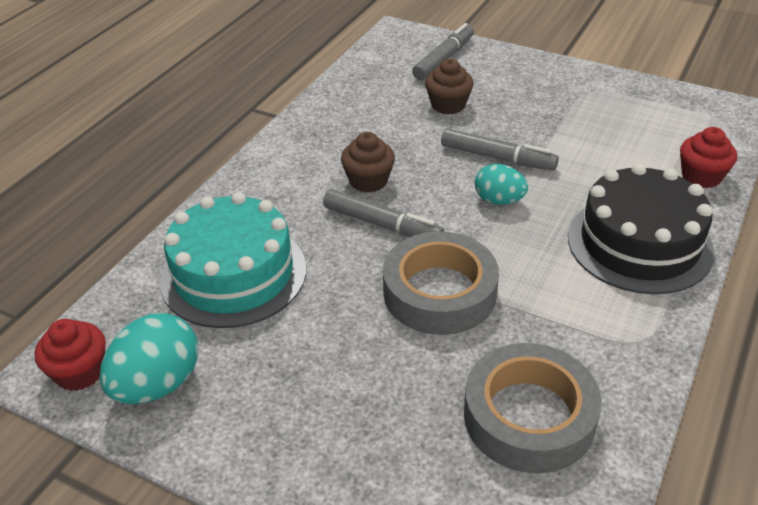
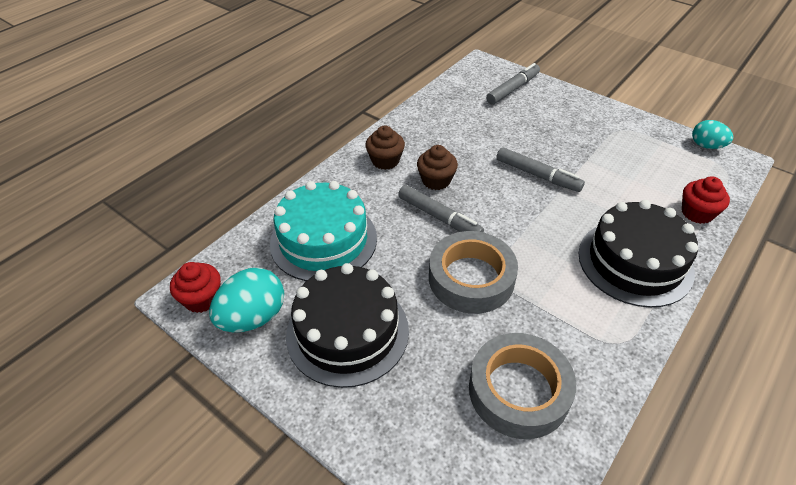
camera: 10 degrees right, 5 degrees up
brown cupcake [425,59,474,114] -> brown cupcake moved to [365,126,405,170]
turquoise egg [475,164,528,205] -> turquoise egg moved to [692,120,733,149]
none -> black cake [286,263,409,388]

